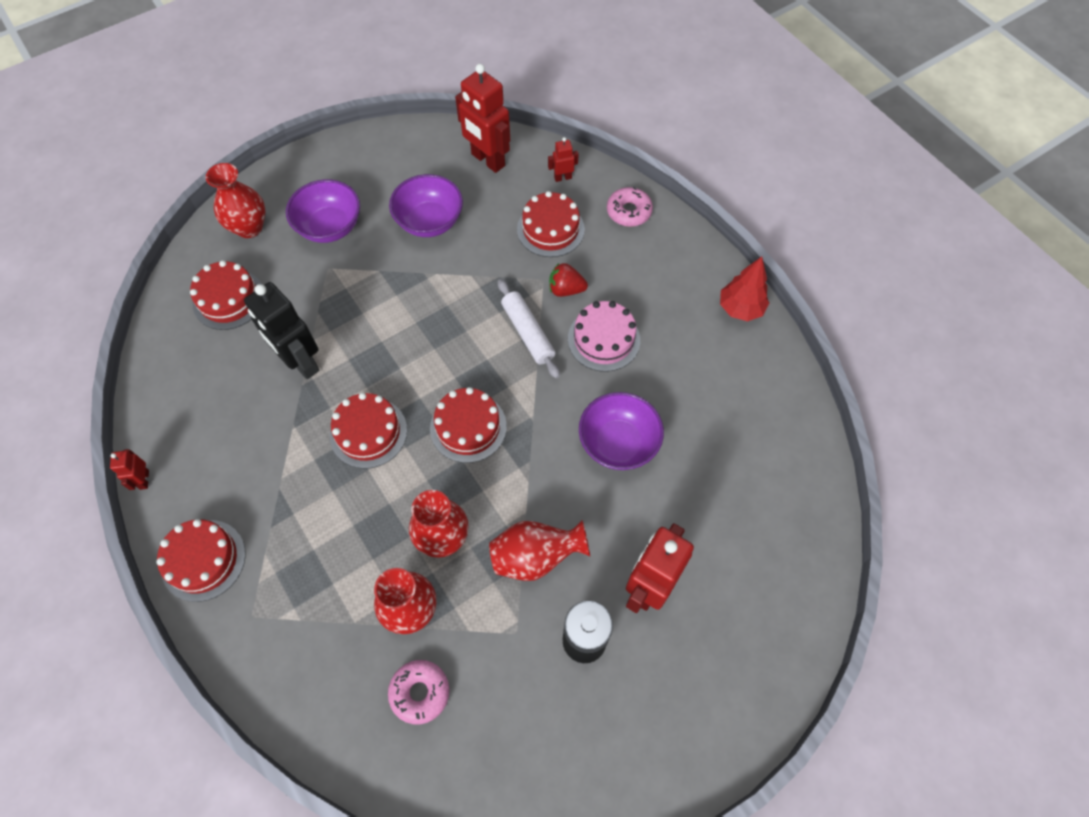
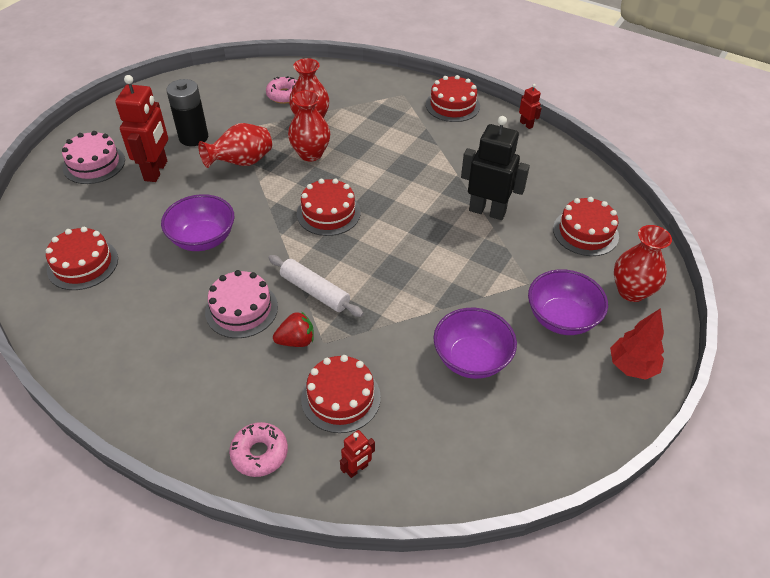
camera: 155 degrees right, 15 degrees down
red cake [330,393,407,469] -> red cake moved to [46,227,118,290]
red robot [455,64,510,173] -> none
red tree [720,257,769,321] -> red tree moved to [610,308,664,380]
none -> pink cake [62,131,125,184]

